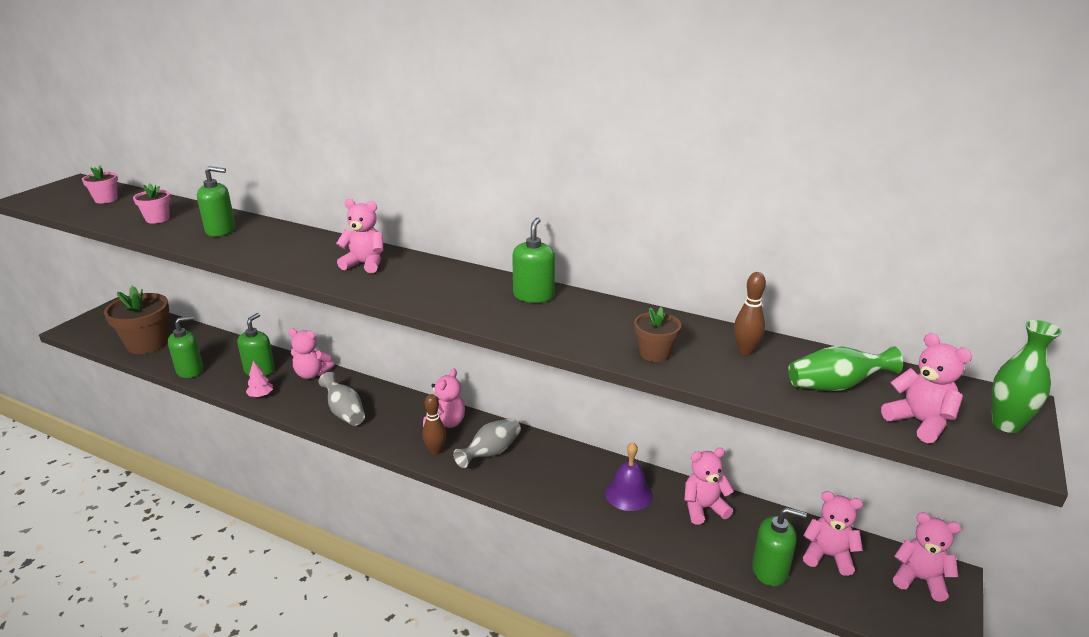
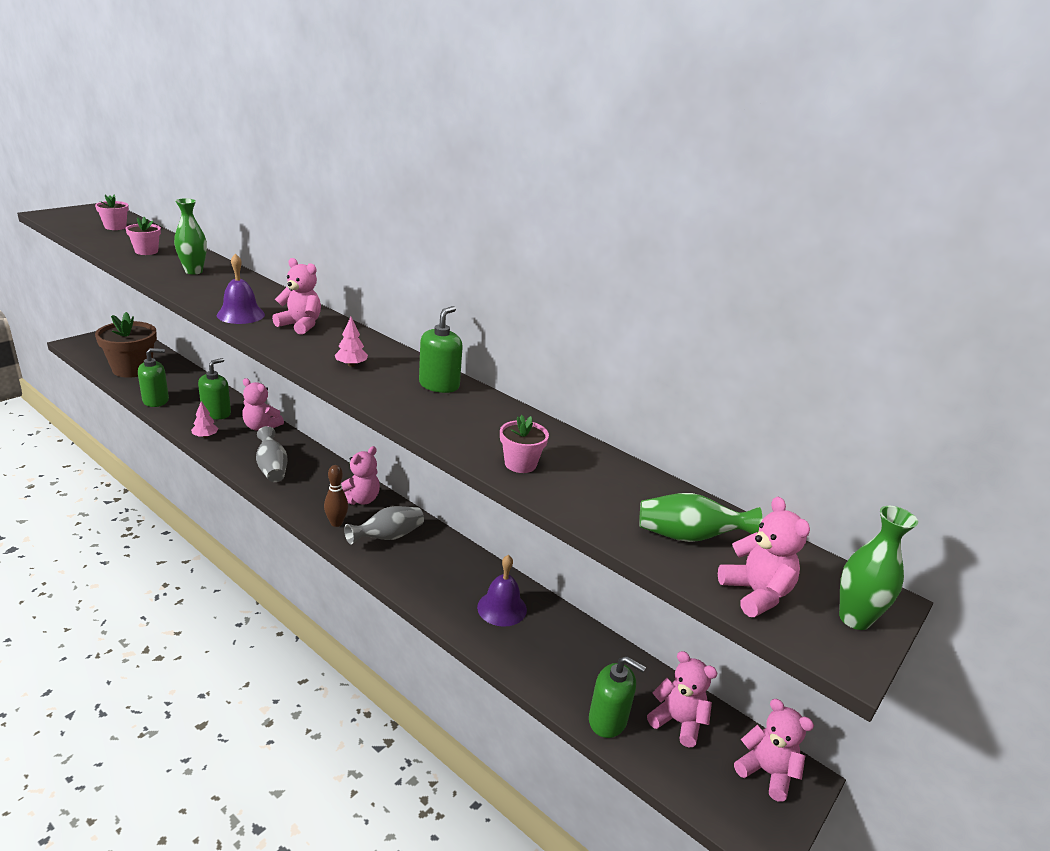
camera: 10 degrees right, 0 degrees up
green soap dispenser [197,166,236,237] -> green vase [174,198,207,274]
brown flower pot [634,307,681,362] -> pink flower pot [500,415,549,473]
pink teddy bear [684,448,734,525] -> none
brown bowling pin [734,272,766,355] -> none
none -> purple bell [217,253,265,324]
none -> pink tree [335,317,368,367]

